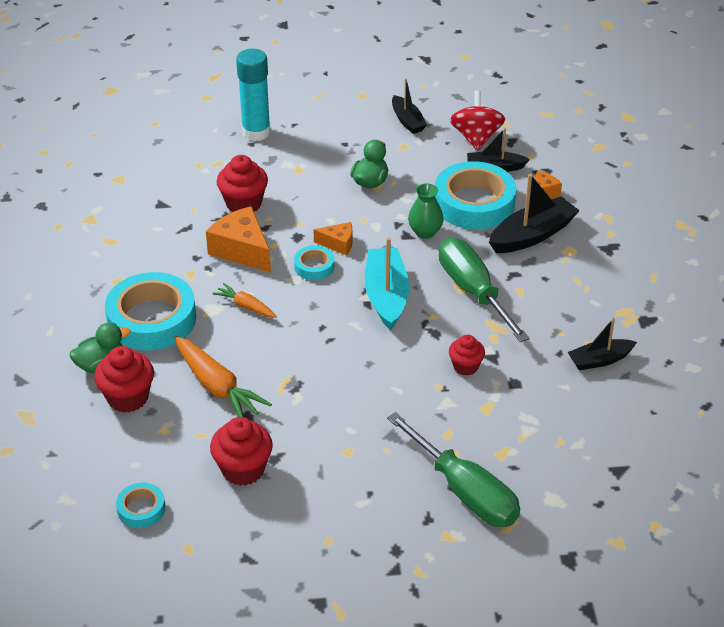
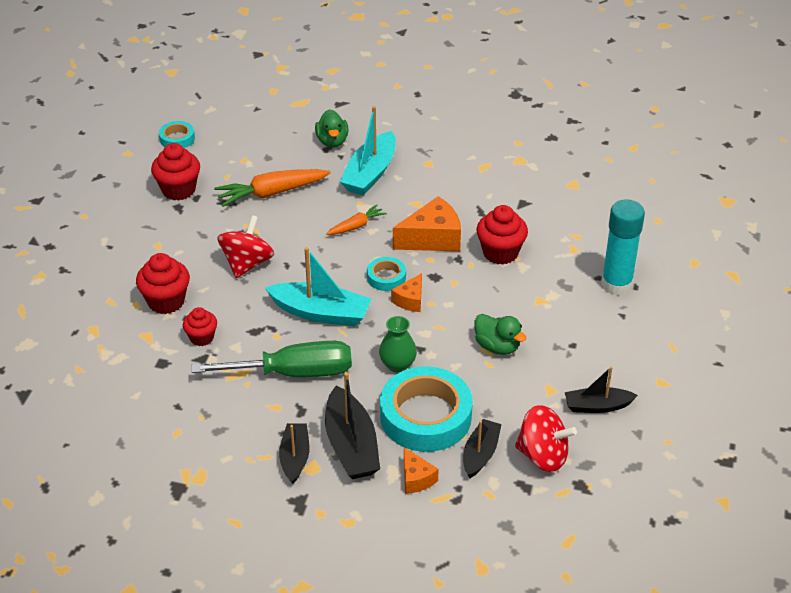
camera: 110 degrees right, 0 degrees up
red cupcake [94,346,154,413] -> red cupcake moved to [136,253,190,314]
turquoise tape [105,272,196,351] -> turquoise boat [340,106,396,195]
green screwdriver [387,412,520,527] -> none
black boat [567,317,637,370] -> black boat moved to [279,423,310,484]
none -> red spinning top [217,215,274,278]

